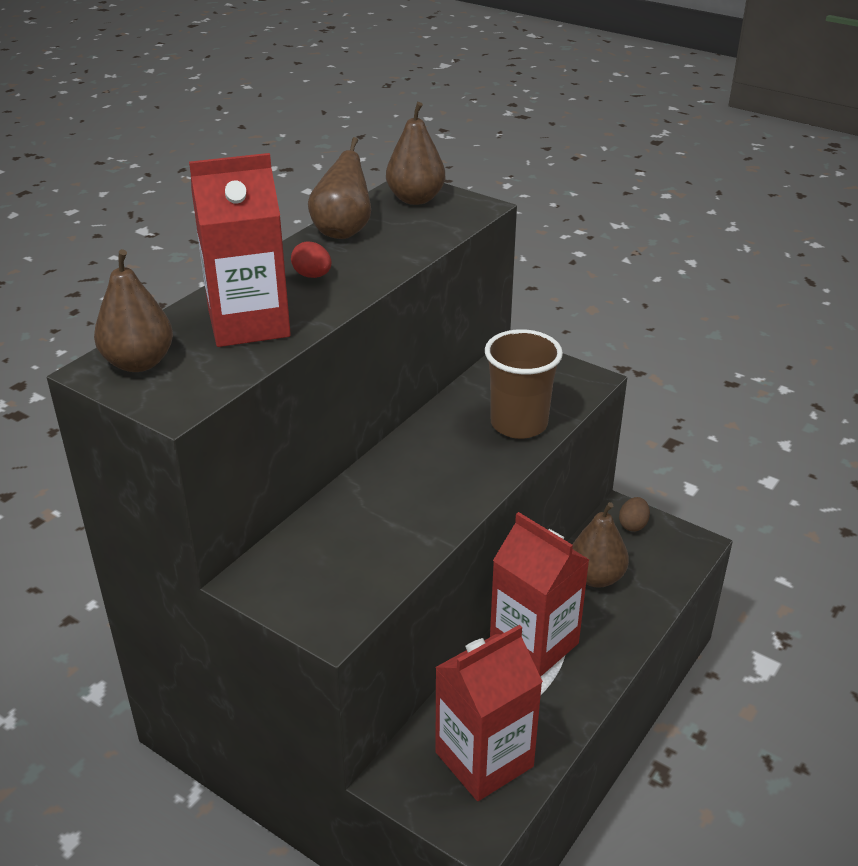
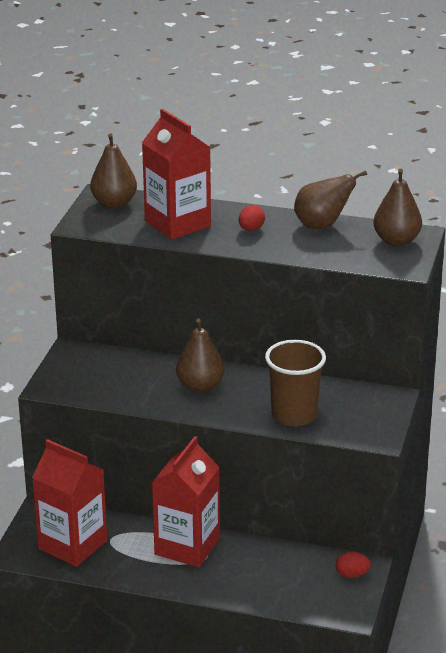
camera: 70 degrees right, 5 degrees down
brown pear [572,502,629,588] -> brown pear moved to [176,319,225,393]
brown egg [619,497,650,531] -> red egg [336,552,371,578]

